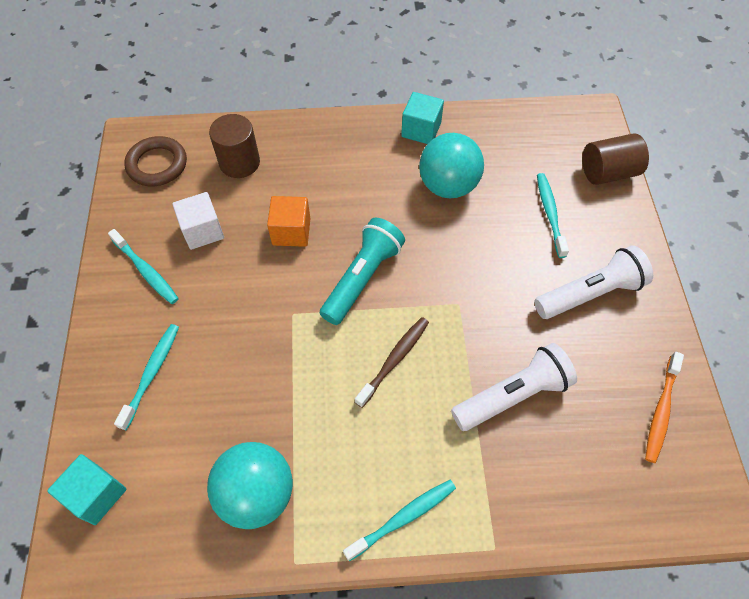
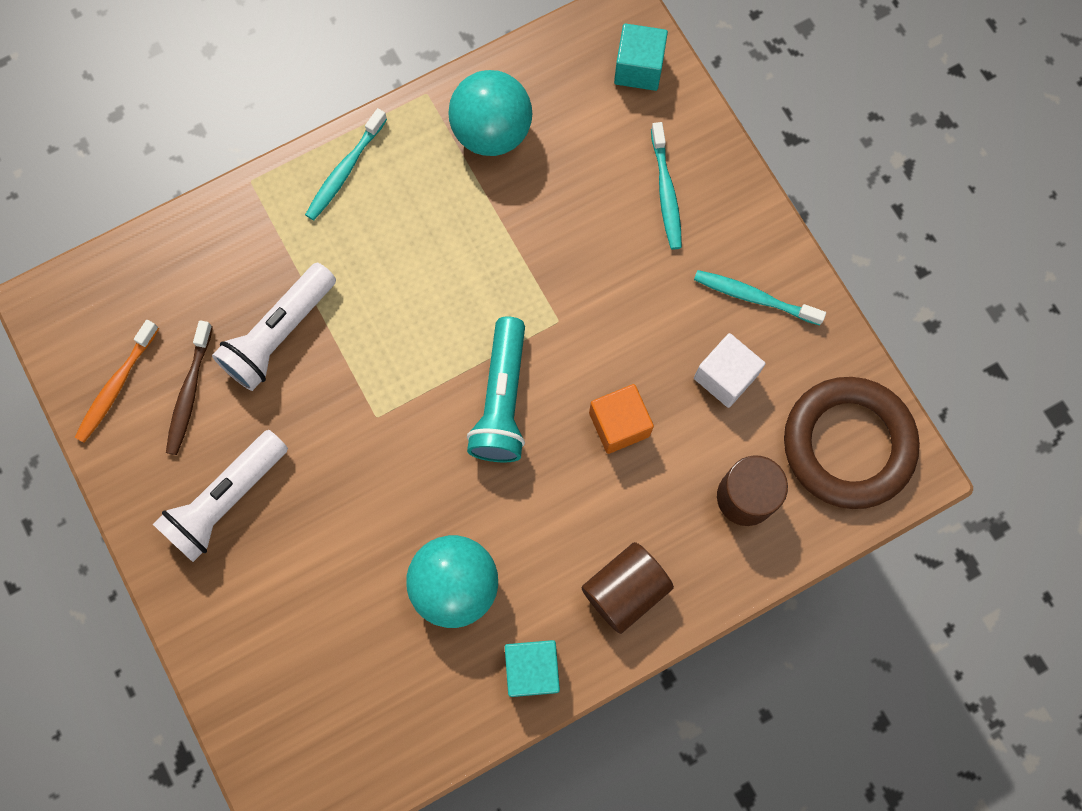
camera: 155 degrees right, 15 degrees up
brown ring [124,136,187,186] -> brown ring [784,377,920,509], size x1.54
brown toothbrush [355,317,429,408] -> brown toothbrush moved to [166,320,213,455]
turquoise toothbrush [537,173,569,258] -> none
brown cylinder [582,133,649,185] -> brown cylinder moved to [582,542,674,634]
orange toothbrush [645,352,684,463] -> orange toothbrush turned 150 degrees counterclockwise [75,320,159,443]

